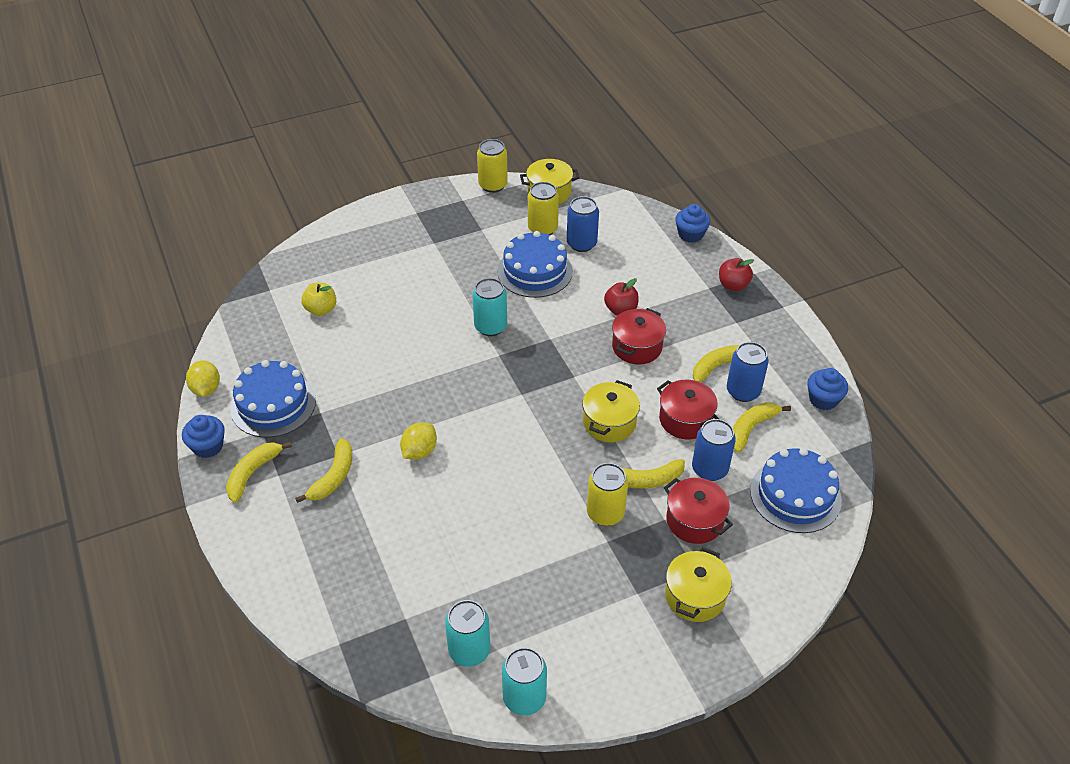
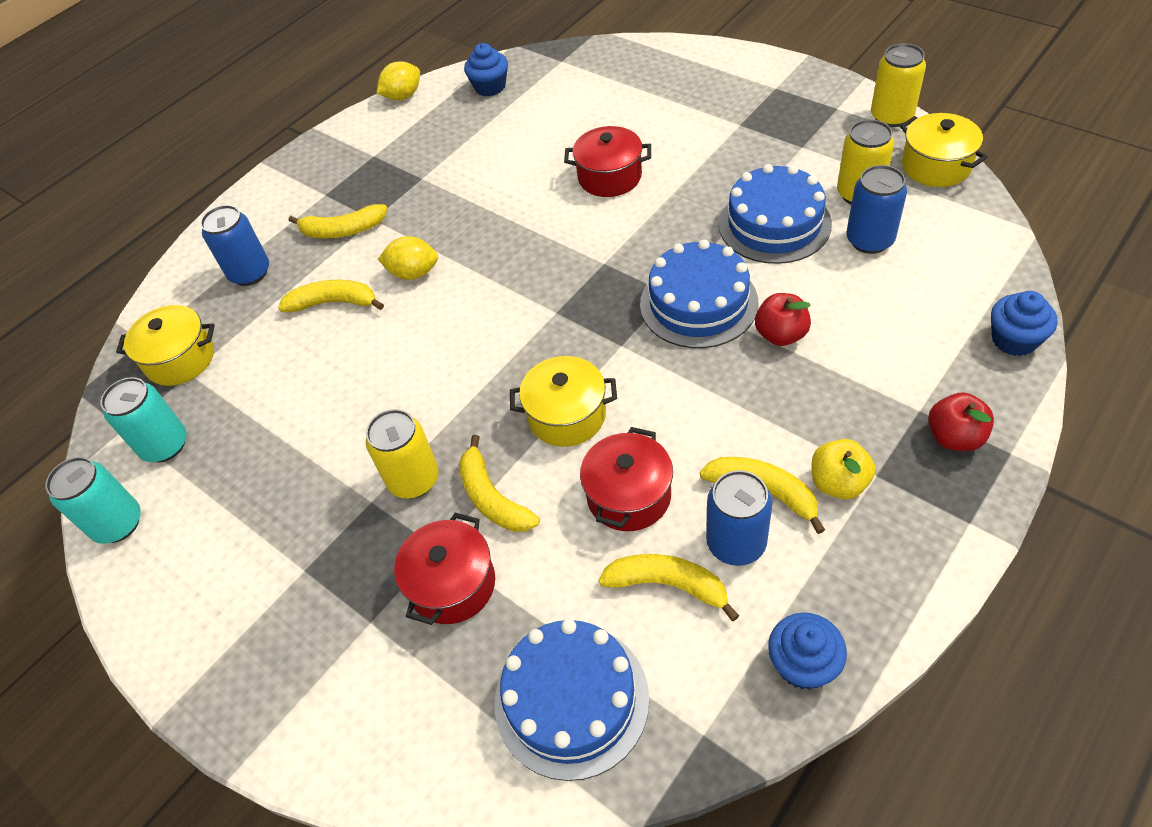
camera: 70 degrees right, 5 degrees up
blue cupcake [182,415,225,458] -> blue cupcake moved to [464,43,508,96]
yellow banana [226,442,292,503] -> yellow banana moved to [278,280,384,312]
blue cake [230,360,316,438] -> blue cake moved to [640,239,758,348]
yellow apple [301,283,336,316] -> yellow apple moved to [812,439,875,499]
turquoise can [473,278,507,336] -> none
red pot [612,308,666,365] -> red pot moved to [564,126,651,197]
yellow pot [665,547,732,622] -> yellow pot moved to [116,305,215,386]
blue can [692,419,736,481] -> blue can moved to [200,205,269,286]

